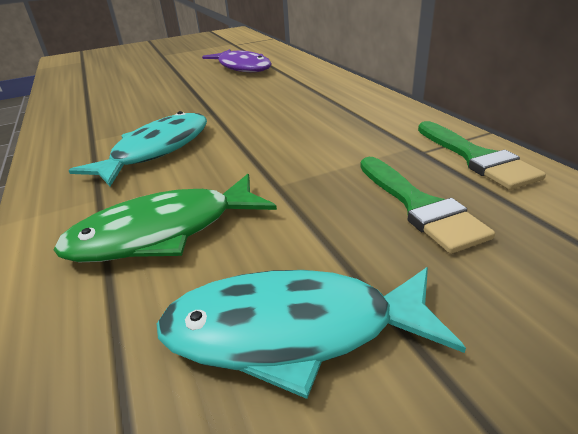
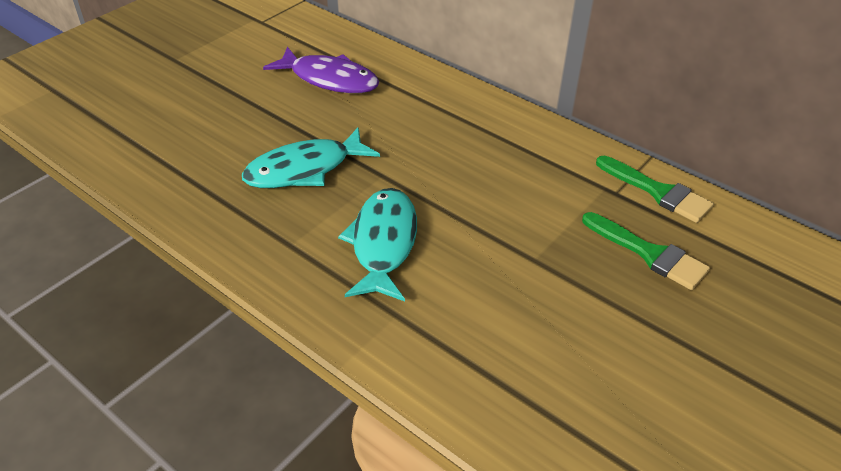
camera: 30 degrees left, 10 degrees up
green fish [54,174,277,262] -> none
turquoise fish [157,267,466,399] -> turquoise fish moved to [242,127,380,188]

